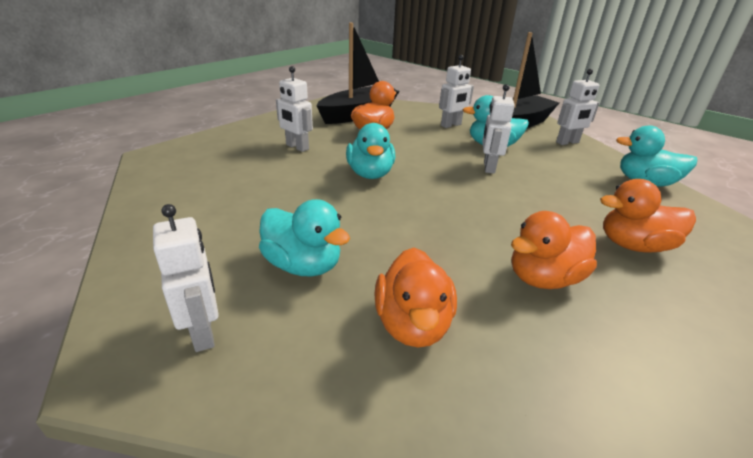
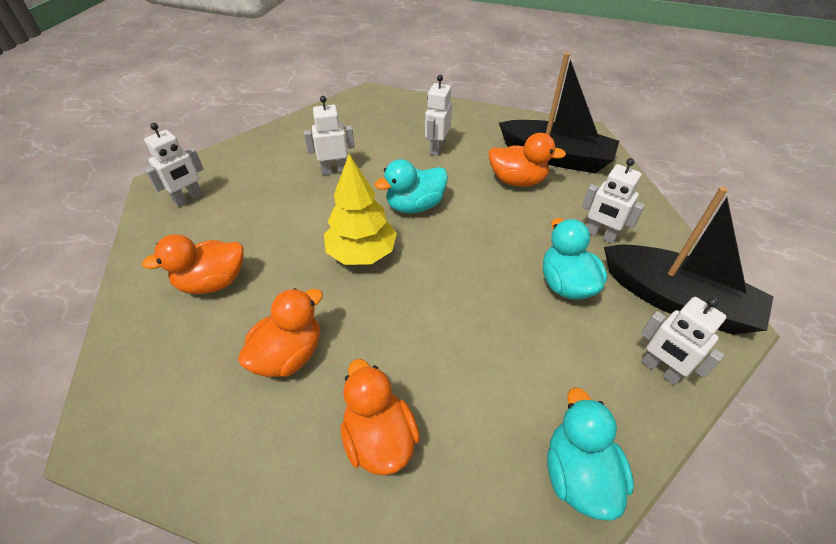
camera: 70 degrees right, 15 degrees up
turquoise duck [259,199,350,277] -> none
white robot [482,84,515,174] -> white robot moved to [304,96,355,175]
orange duck [511,211,597,289] -> orange duck turned 90 degrees clockwise [238,288,323,377]
none -> yellow tree [324,154,397,265]

